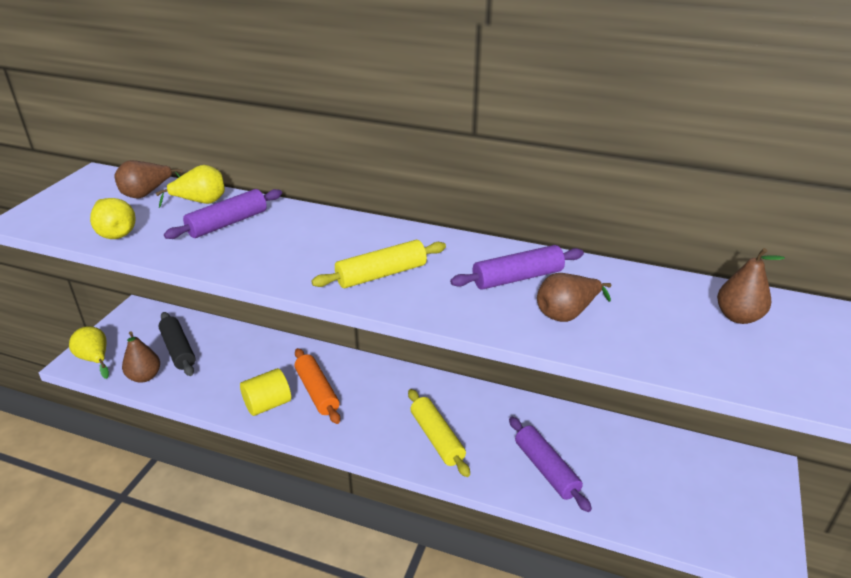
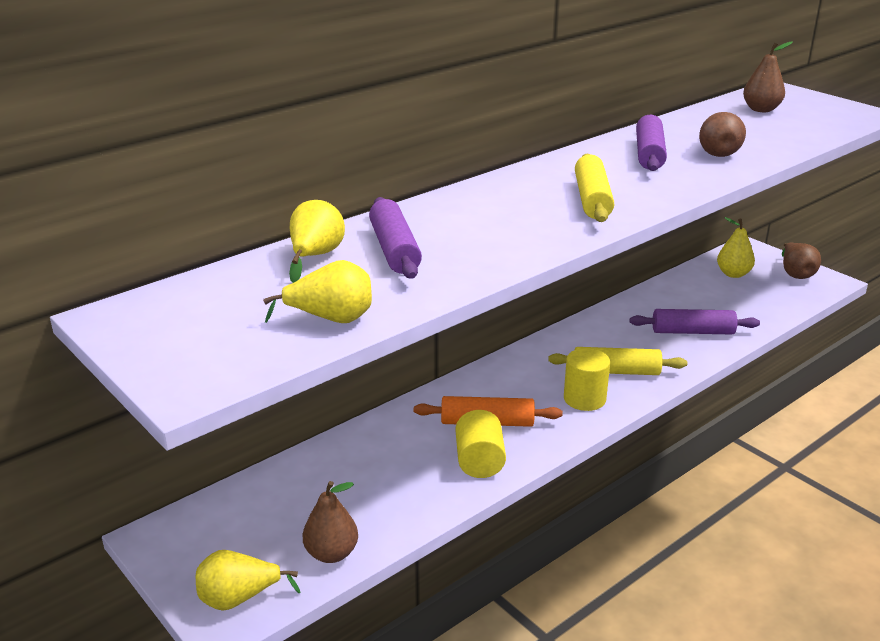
camera: 60 degrees left, 5 degrees down
brown pear [115,160,183,199] -> brown pear moved to [782,242,821,279]
black rolling pin [159,312,196,376] -> none
none -> yellow cylinder [564,348,610,411]
none -> yellow pear [717,217,755,278]

